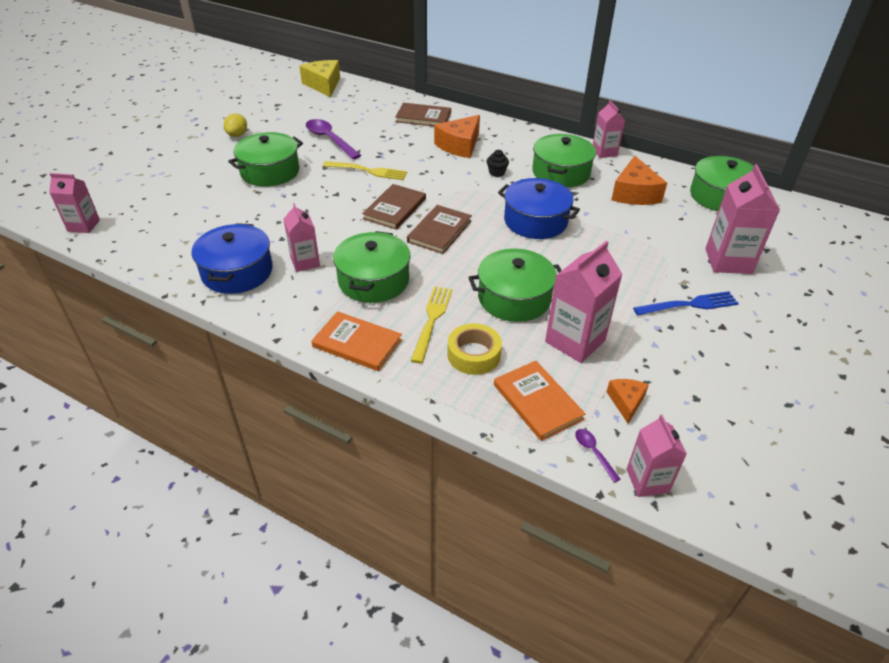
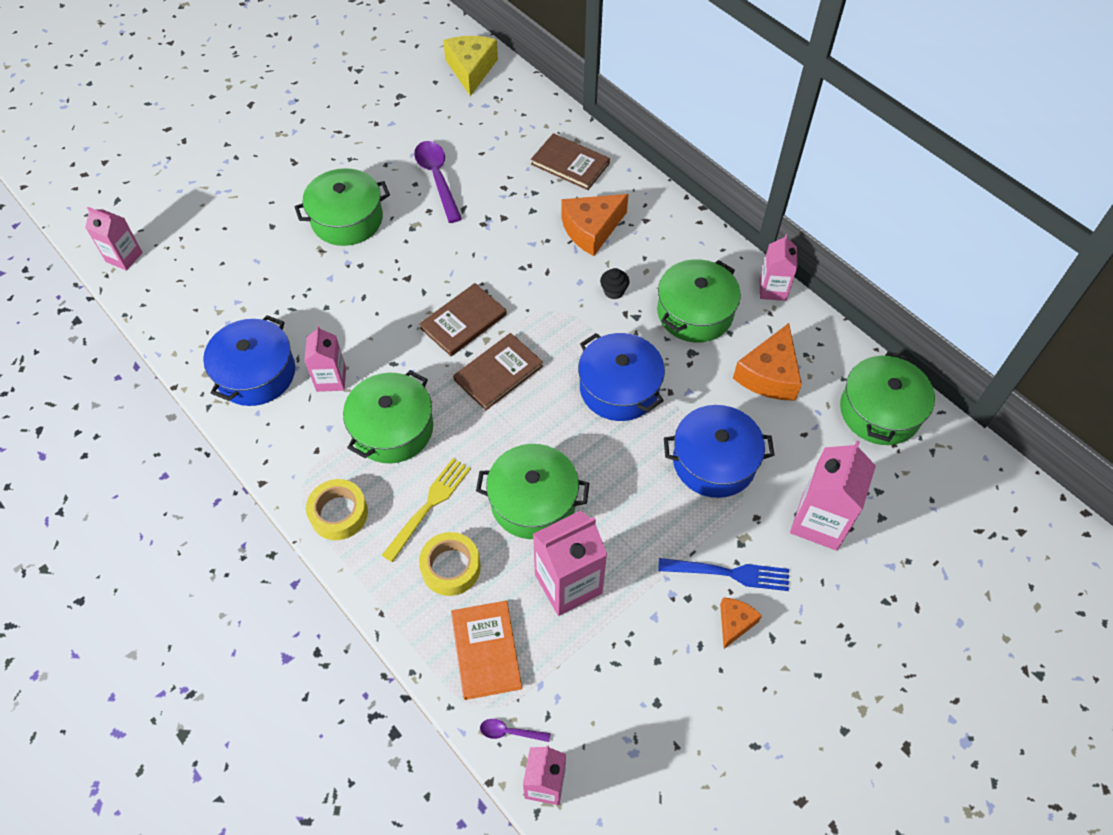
camera: 20 degrees right, 15 degrees up
yellow lemon [224,113,247,137] -> none
orange book [311,311,402,371] -> yellow tape [306,479,368,540]
yellow fork [323,161,407,180] -> none
purple spoon [575,429,620,482] -> purple spoon turned 75 degrees counterclockwise [480,719,550,742]
orange cheese [607,379,649,423] -> orange cheese moved to [720,598,762,649]
none -> blue pot [664,405,774,498]

